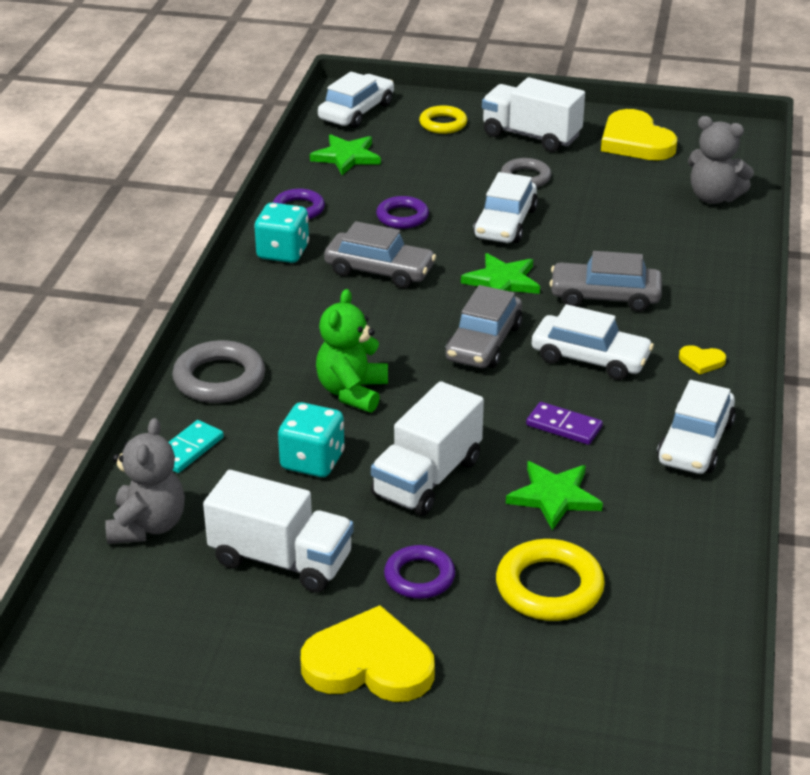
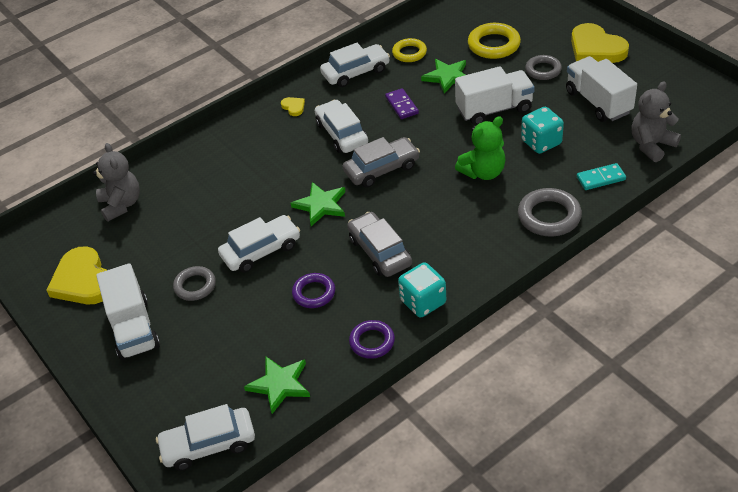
camera: 135 degrees left, 10 degrees up
purple ring [384,545,455,599] -> grey ring [525,55,562,80]
yellow ring [419,105,467,134] -> yellow ring moved to [392,38,427,62]
grey car [549,251,662,312] -> none
yellow heart [601,109,677,160] -> yellow heart turned 135 degrees clockwise [46,246,107,304]

